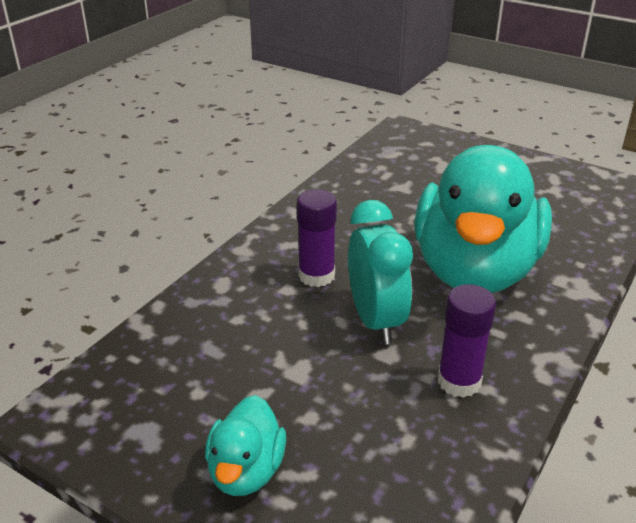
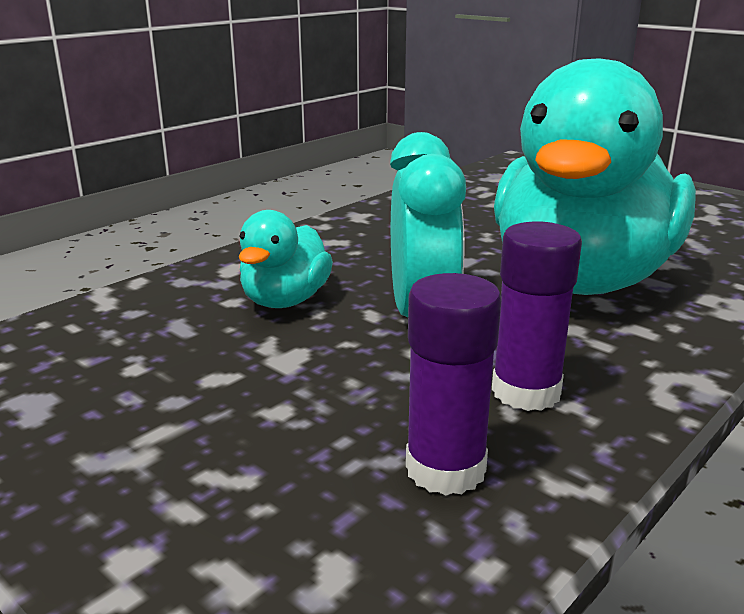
camera: 10 degrees right, 10 degrees down
turquoise duck [205,395,286,496] -> turquoise duck moved to [239,210,333,308]
purple glue stick [297,189,337,287] -> purple glue stick moved to [406,273,502,496]

